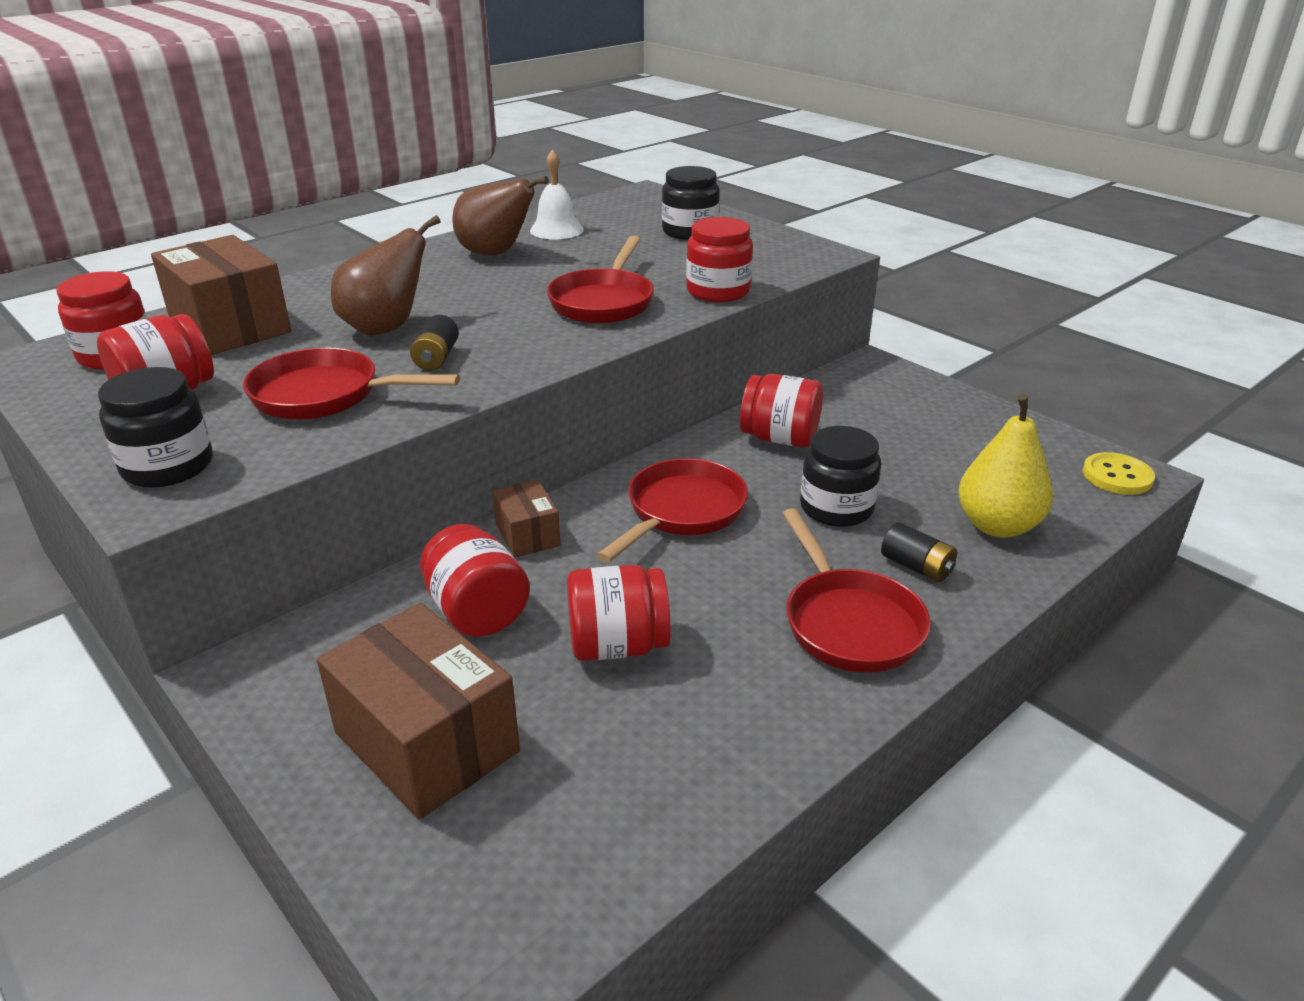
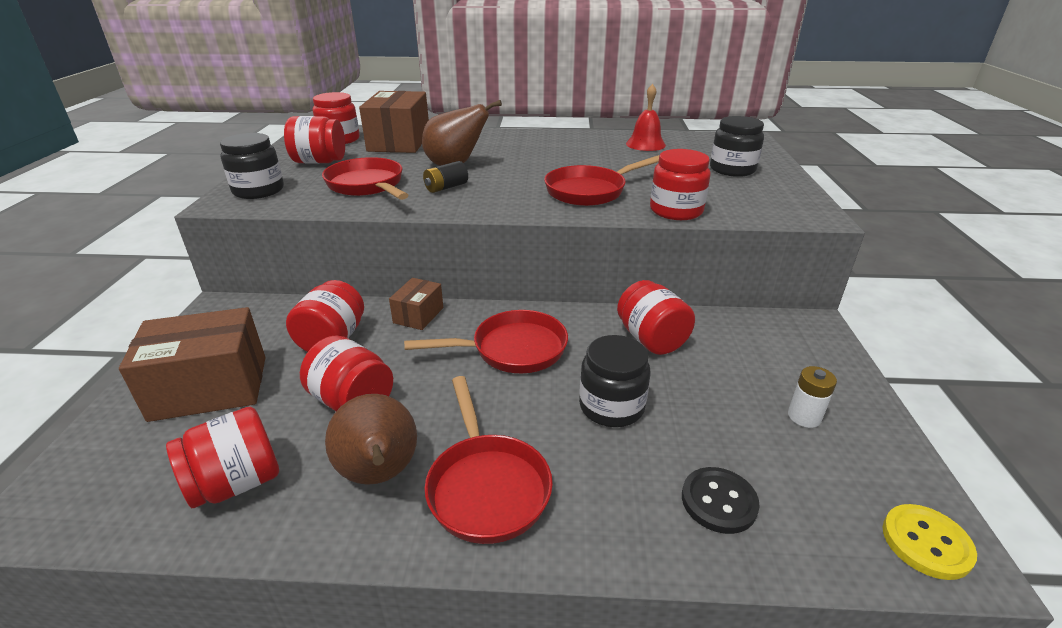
camera: 45 degrees right, 0 degrees up
brown box [317,603,520,819] -> brown box turned 75 degrees clockwise [119,307,266,422]
brown pear [452,176,549,256] -> brown pear moved to [325,394,417,485]
white bell [530,149,584,239] -> red bell [626,84,666,151]
red pan [782,508,931,673] -> red pan turned 45 degrees counterclockwise [425,376,553,544]
black battery [881,522,957,582] -> none
yellow pear [958,393,1053,538] -> black button [682,467,760,534]
none -> red jar [166,407,279,508]
none -> white battery [788,366,837,428]

